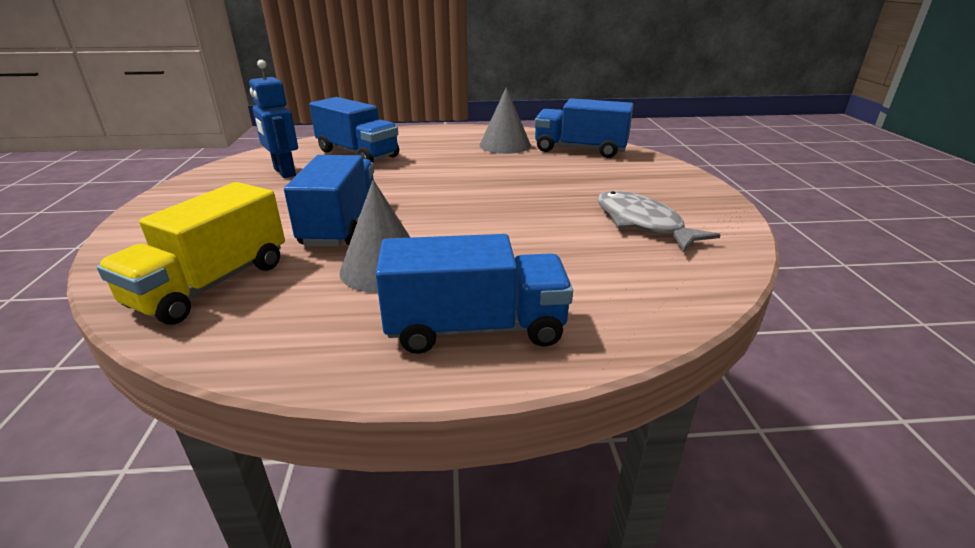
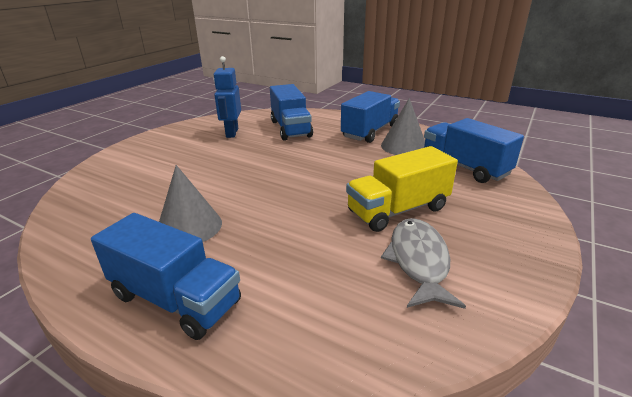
camera: 35 degrees right, 0 degrees up
yellow truck [97,182,285,325] -> yellow truck moved to [346,146,458,232]
blue truck [284,155,374,247] -> blue truck moved to [341,91,400,143]

